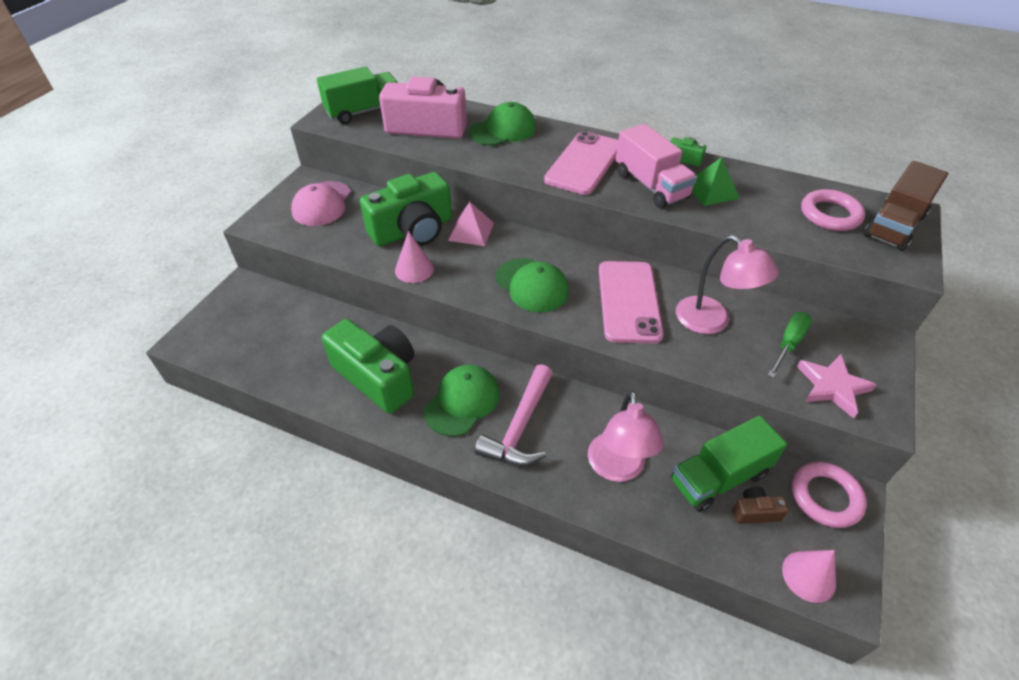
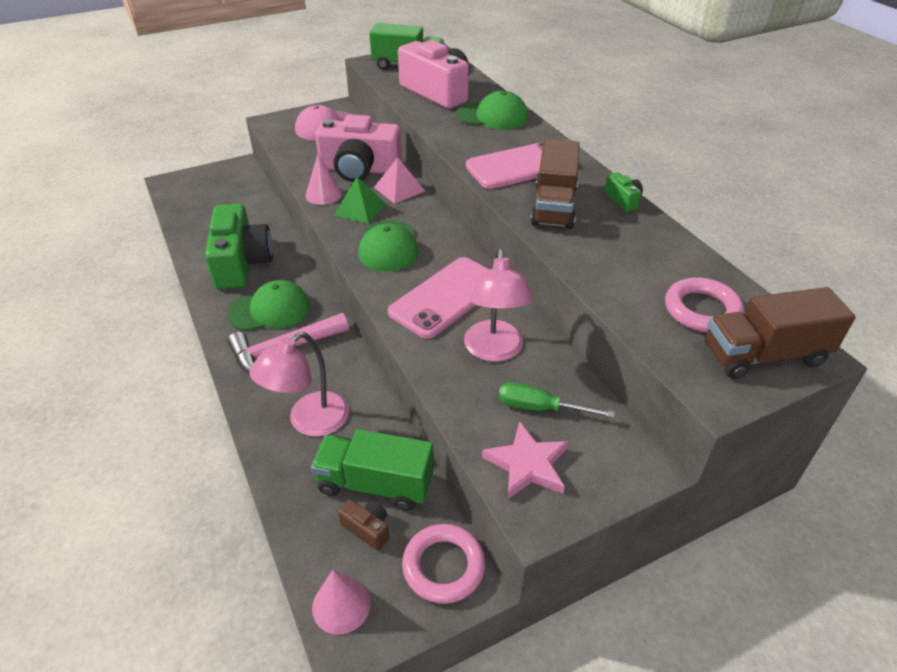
camera: 40 degrees right, 5 degrees down
green camera [360,172,452,246] -> pink camera [315,114,402,182]
pink truck [616,124,697,208] -> brown truck [530,139,580,229]
green pyramid [692,157,740,206] -> green pyramid moved to [334,177,386,224]
green screwdriver [768,312,812,378] -> green screwdriver turned 150 degrees counterclockwise [499,382,615,418]

